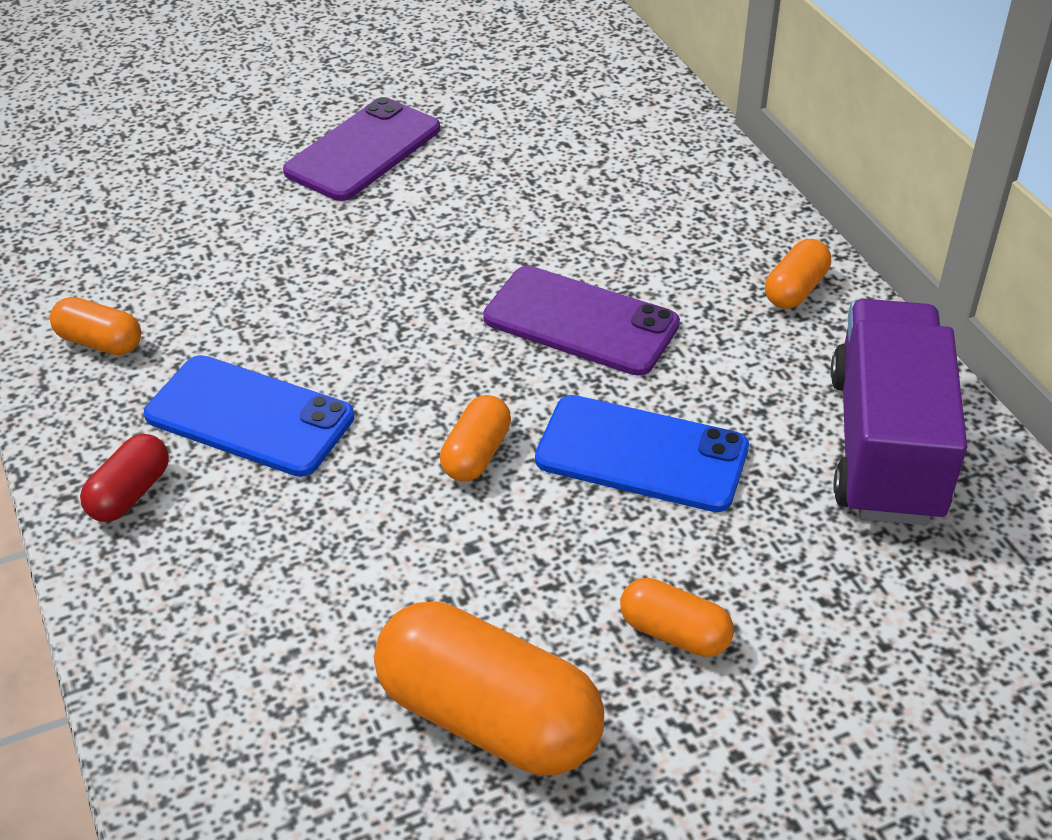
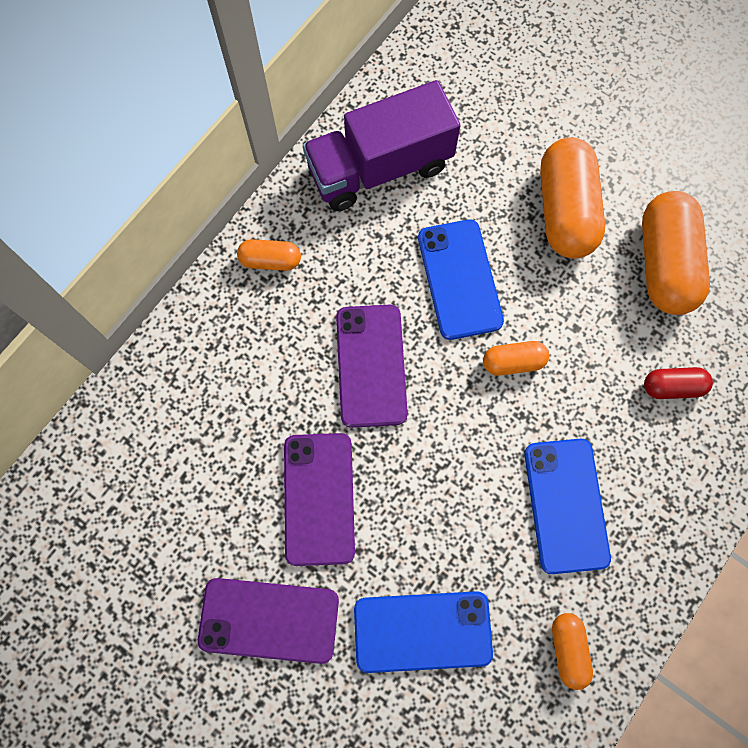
camera: 120 degrees left, 30 degrees up
red capsule [80,434,169,522] -> red capsule moved to [644,367,713,399]
orange capsule [620,578,734,657] -> orange capsule [540,137,605,259], size x1.98
none -> purple phone [284,433,355,566]
none -> blue phone [354,591,493,673]

